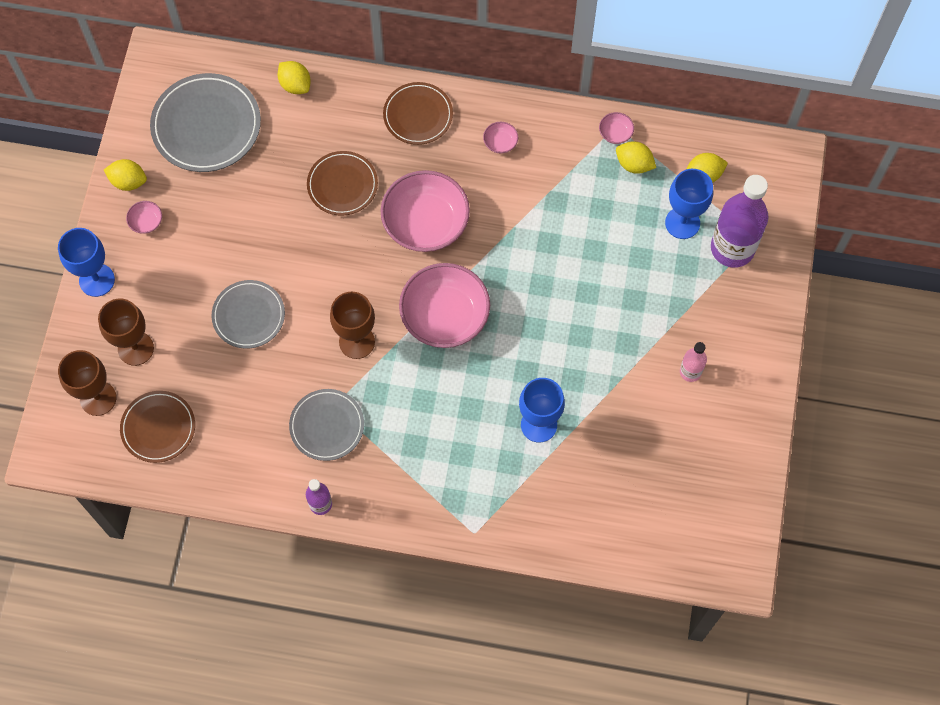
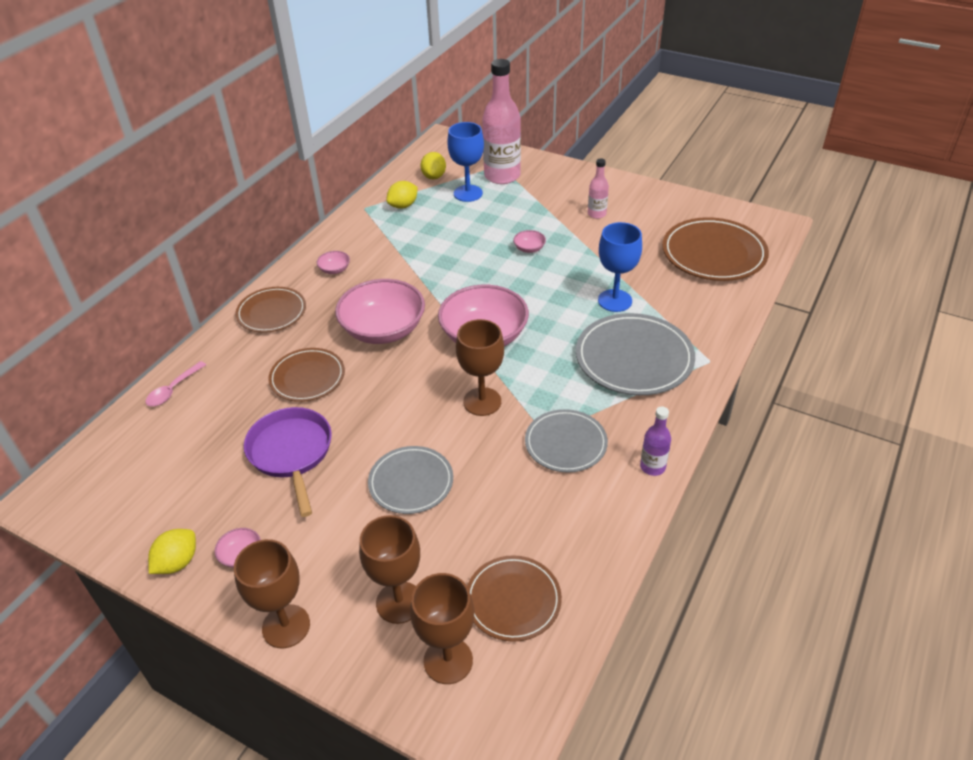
camera: 70 degrees left, 25 degrees down
blue goblet [58,228,115,297] -> brown goblet [234,539,310,648]
grey plate [150,73,261,172] -> grey plate moved to [576,313,695,395]
yellow lemon [278,61,311,94] -> pink spoon [145,361,206,406]
pink bowl [599,112,634,144] -> pink bowl moved to [513,230,546,253]
purple bottle [711,175,768,268] -> pink bottle [482,59,521,184]
none -> purple pan [244,407,332,517]
none -> brown plate [662,217,769,281]

